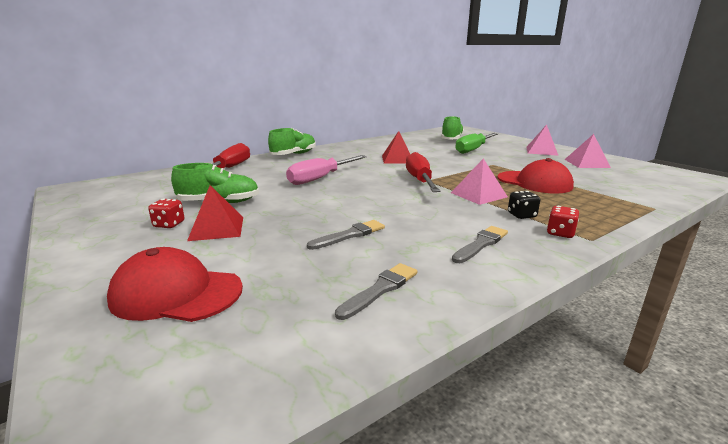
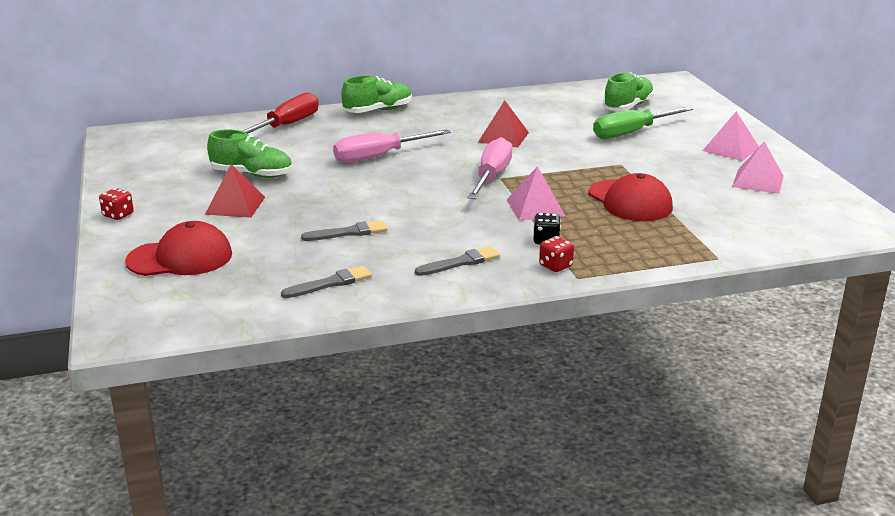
camera: 20 degrees right, 5 degrees up
red cap [107,247,243,322] -> red cap turned 135 degrees clockwise [125,221,232,276]
red dice [148,199,185,228] -> red dice moved to [99,188,134,220]
red screwdriver [406,152,440,192] -> pink screwdriver [467,137,512,199]

